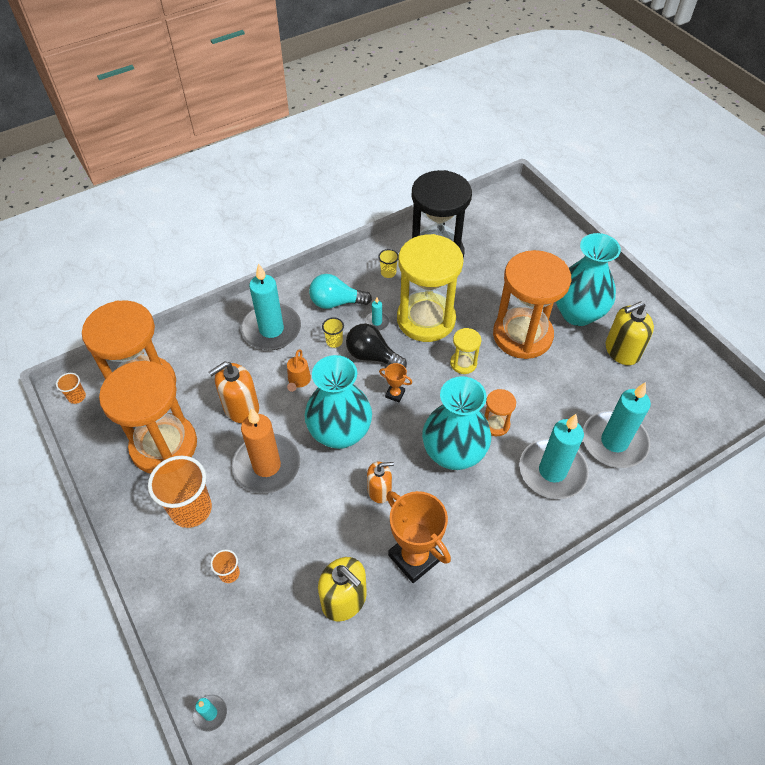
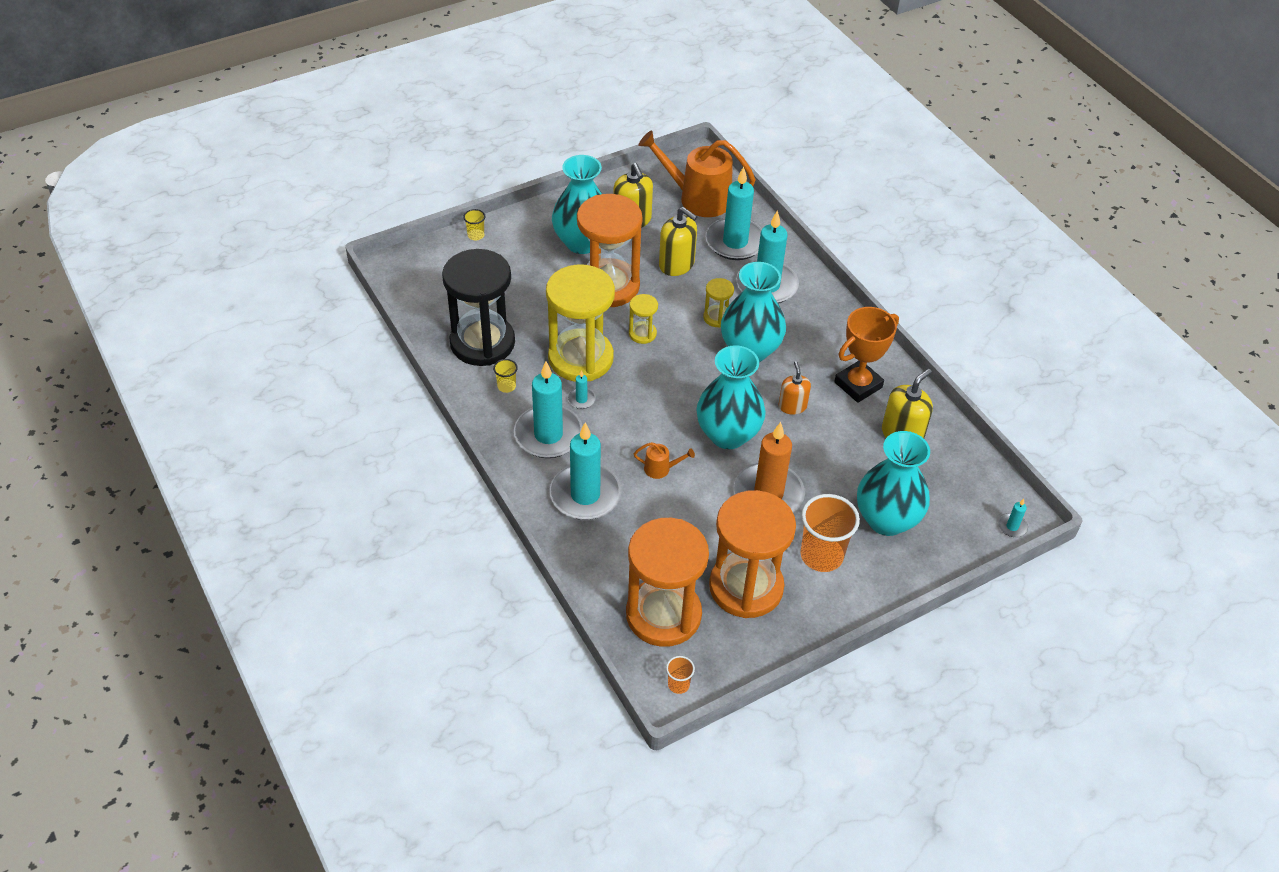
camera: 90 degrees left, 5 degrees down
orange soap dispenser [208,361,259,423] -> none
orange cup [210,549,240,583] -> turquoise vase [857,431,930,536]
turquoise light bulb [309,274,372,309] -> turquoise candle [514,362,583,458]
yellow cup [322,317,344,348] -> yellow cup moved to [463,209,485,240]
black light bulb [346,324,407,368] -> none
orange trophy [379,363,412,402] -> none
orange hourglass [484,389,516,436] -> yellow hourglass [703,278,734,328]
none -> orange watering can [638,131,756,217]
none -> yellow soap dispenser [659,207,697,276]

